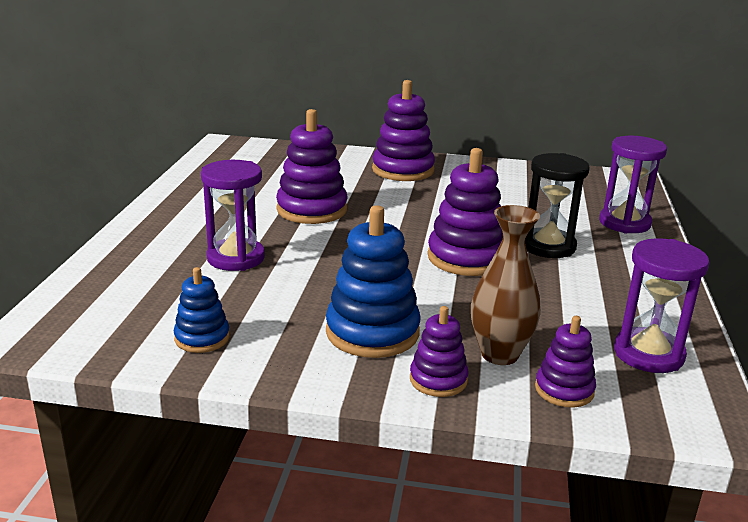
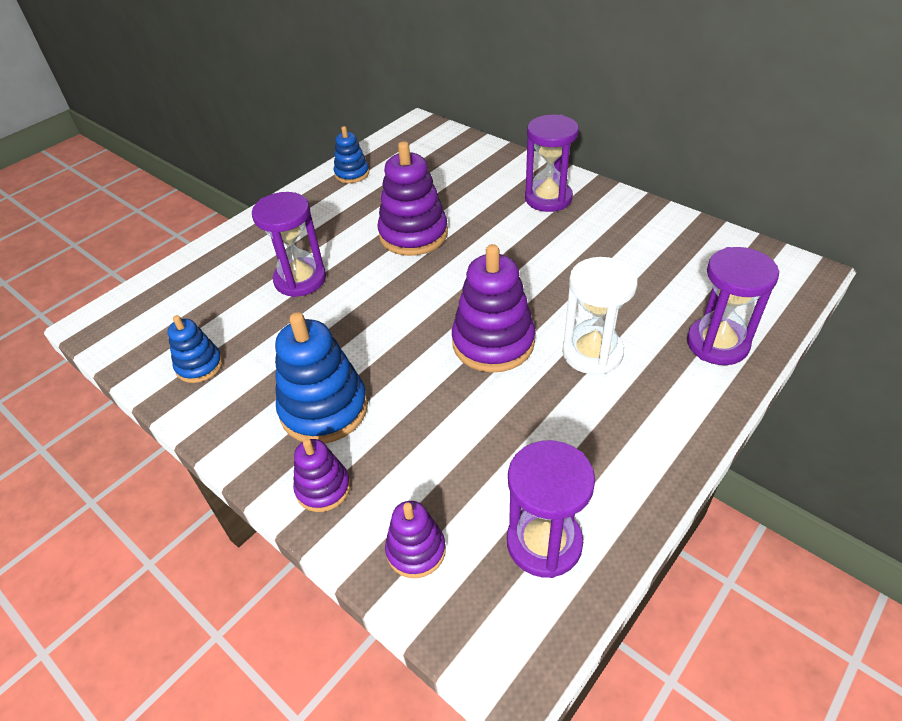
camera: 35 degrees right, 20 degrees up
purple stacking toy [372,80,435,181] -> purple hourglass [525,115,579,212]
brown vase [471,205,541,365] -> none
black hourglass [525,153,590,258] -> white hourglass [562,257,638,375]
none -> blue stacking toy [334,126,369,183]

